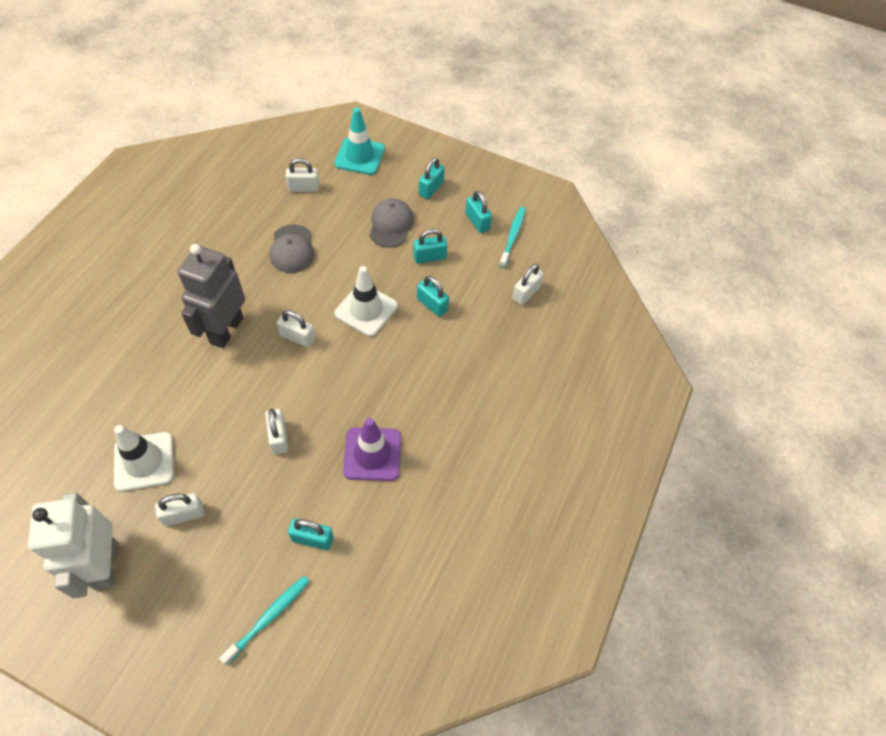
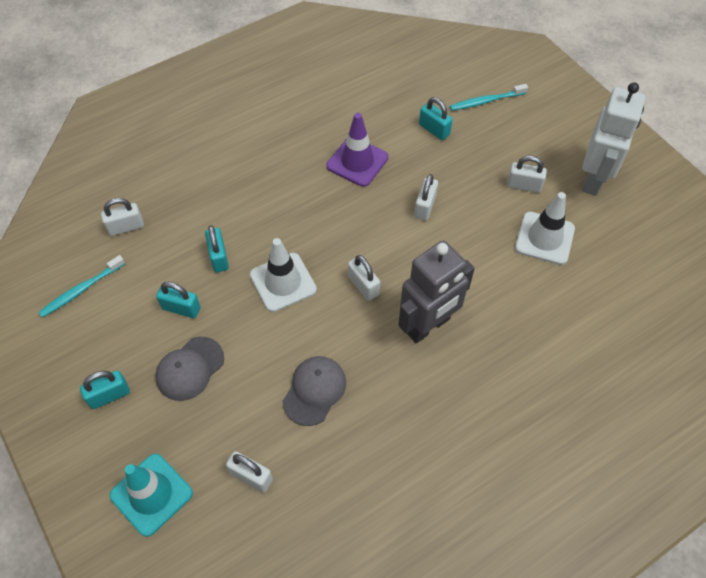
camera: 145 degrees left, 0 degrees up
turquoise padlock [465,191,492,233] -> none

